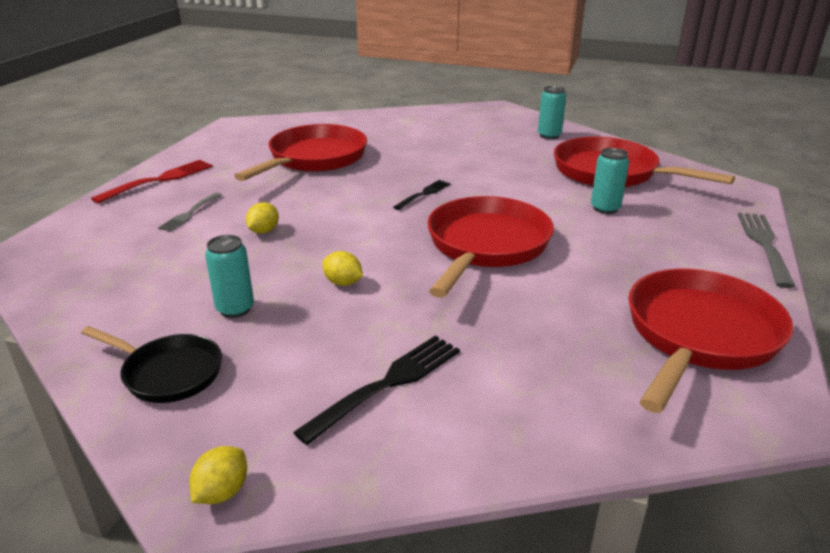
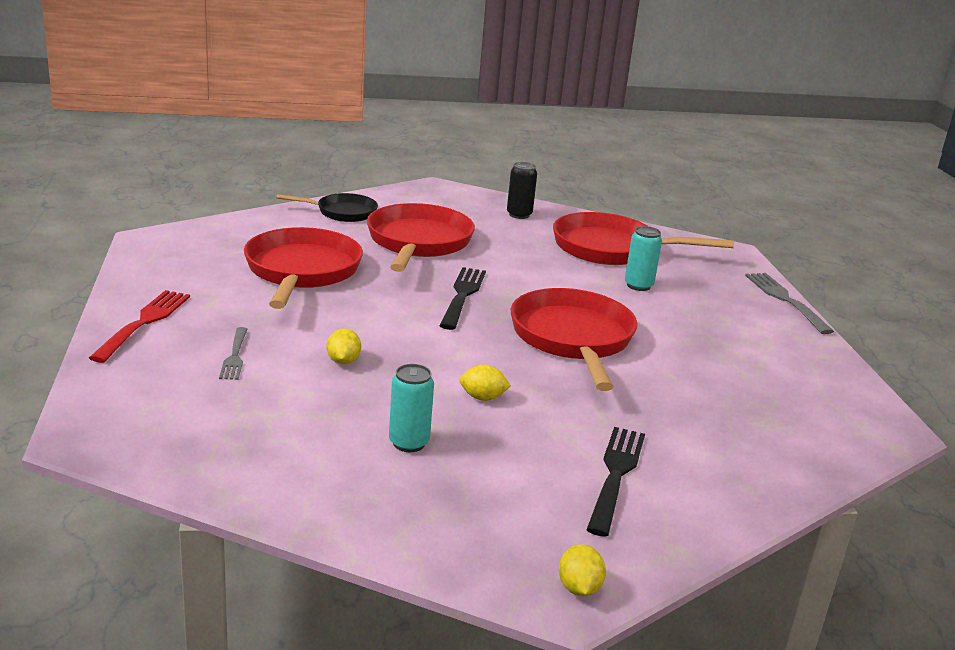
camera: 30 degrees left, 5 degrees down
black pan [81,326,222,403] -> black pan moved to [276,193,378,222]
black fork [393,180,450,210] -> black fork [439,267,486,330], size x1.61
turquoise can [538,86,566,139] -> black can [507,162,537,219]
red pan [629,269,794,413] -> red pan moved to [367,203,475,272]

